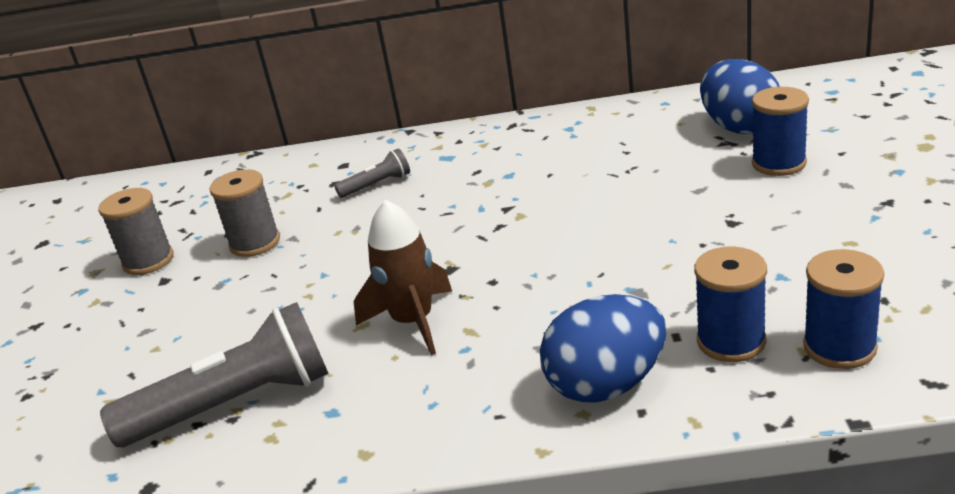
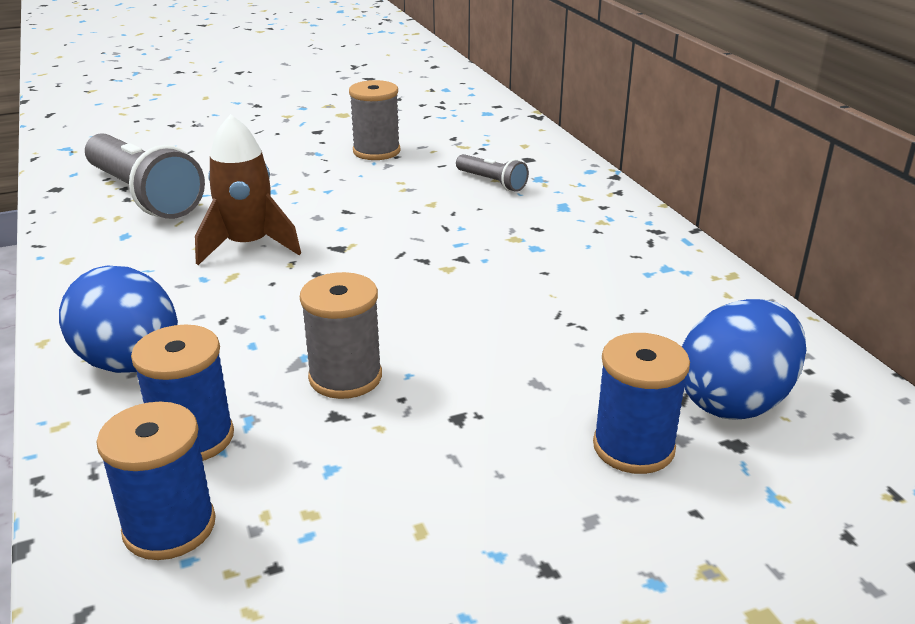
camera: 65 degrees right, 0 degrees up
grey spool [98,188,174,275] -> grey spool moved to [300,272,382,399]

